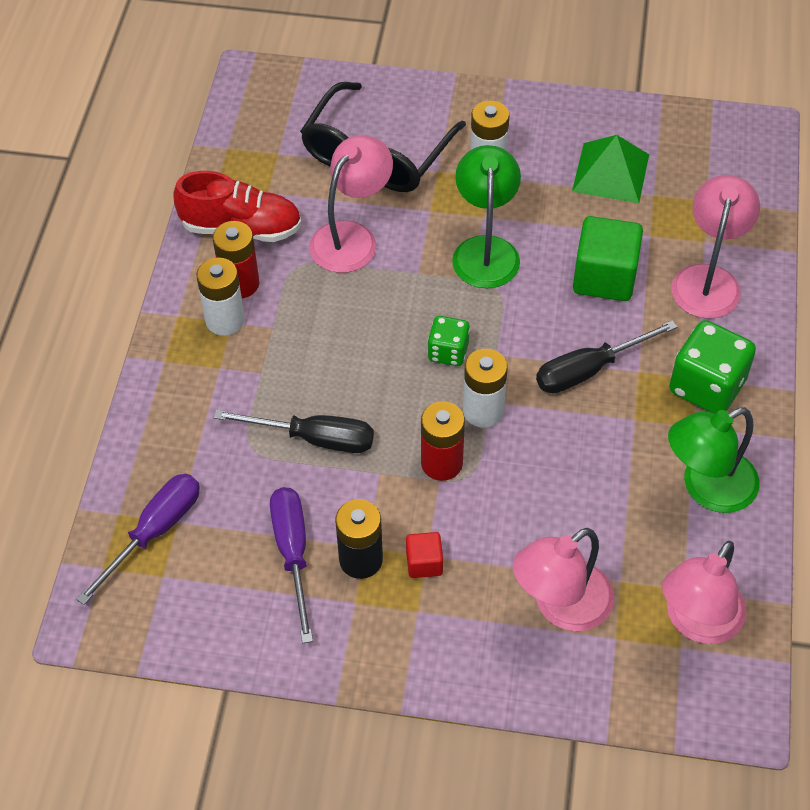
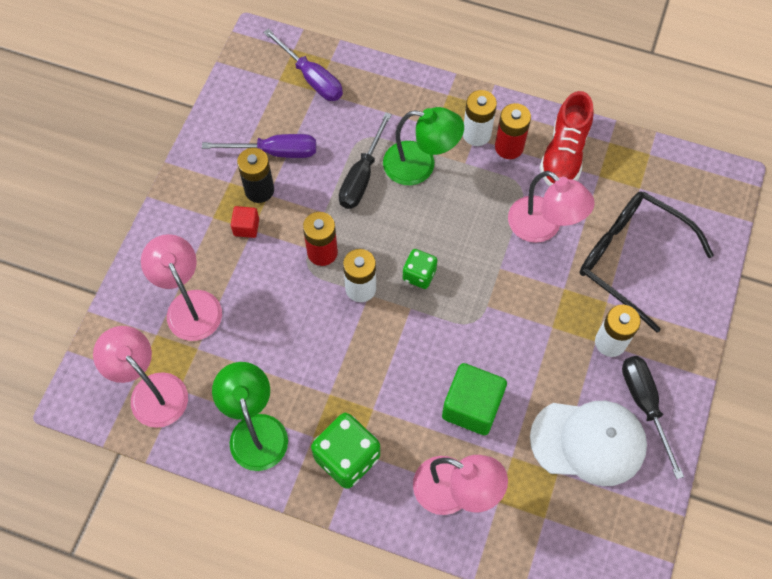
camera: 100 degrees right, 10 degrees up
green lamp [452,145,521,288] -> green lamp moved to [383,107,464,185]
black screwdriver [536,320,677,393] -> black screwdriver moved to [622,356,684,479]
green pyramid [572,135,649,203] -> white cap [530,401,647,486]

